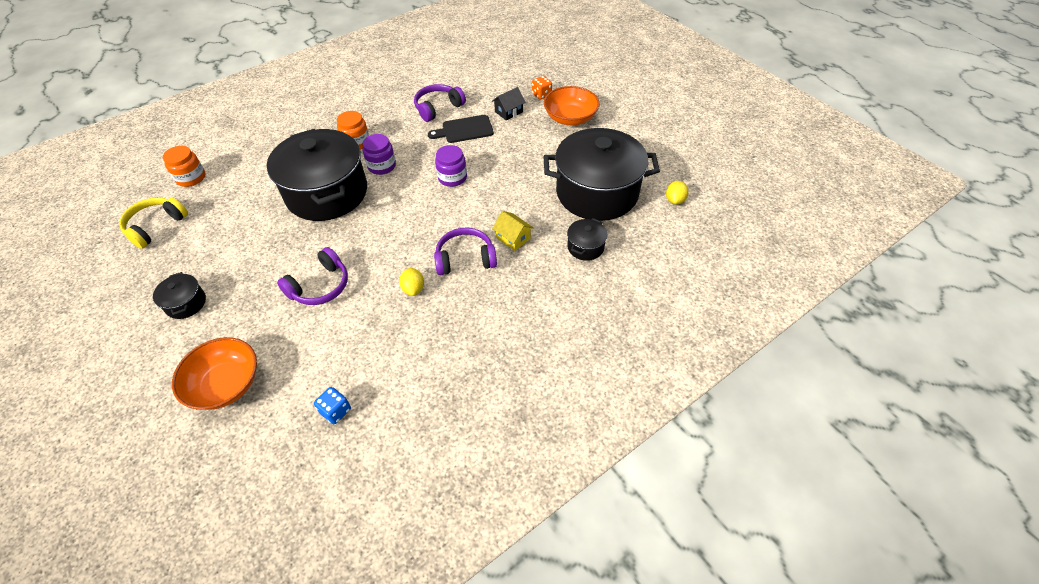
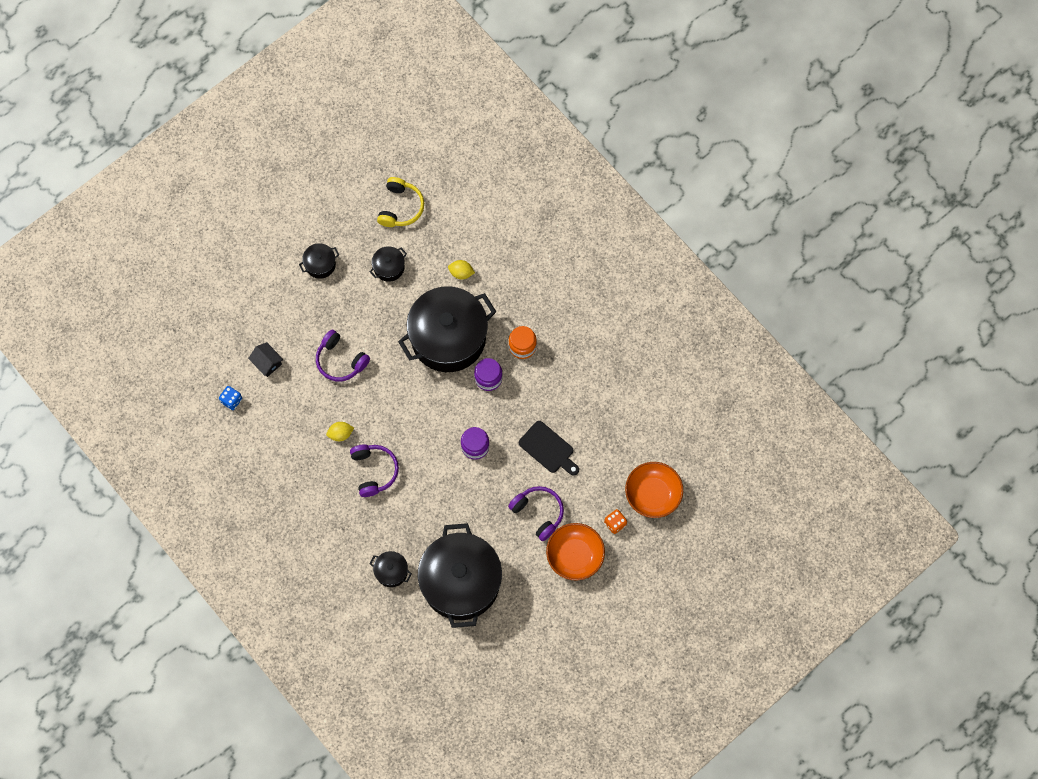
camera: 85 degrees right, 20 degrees up
yellow headphones [119,197,188,249] -> yellow headphones turned 75 degrees clockwise [377,177,424,227]
orange jar [163,146,206,187] -> none
orange bowl [172,337,257,410] -> orange bowl moved to [625,462,683,518]
purple headphones [414,84,466,122] -> purple headphones moved to [508,486,564,541]
black cutting board [428,115,494,143] -> black cutting board turned 150 degrees clockwise [519,421,579,476]
black house [492,87,526,121] -> black house moved to [248,342,283,377]
yellow house [492,211,534,251] -> none
yellow lemon [666,181,689,205] -> yellow lemon moved to [448,260,475,279]
none -> black pot [369,246,407,282]

